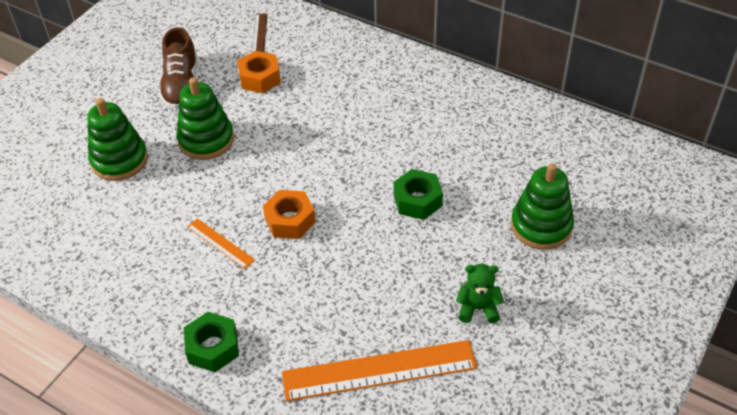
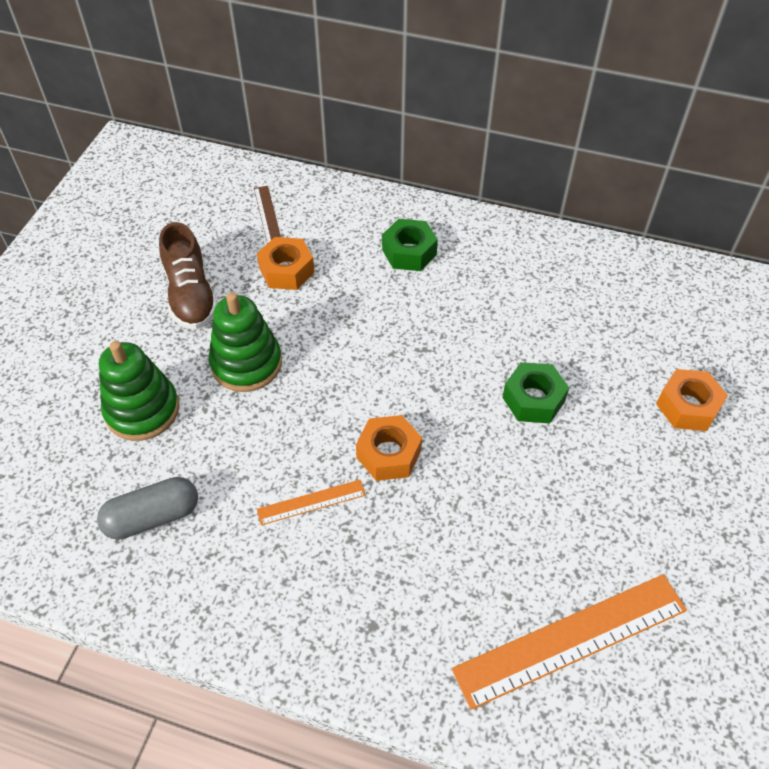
camera: 15 degrees left, 5 degrees up
green nut [184,312,239,372] -> green nut moved to [382,219,438,271]
orange ruler [187,218,255,269] -> orange ruler turned 45 degrees counterclockwise [257,480,366,525]
green teddy bear [456,264,504,323] -> none
green stacking toy [511,163,574,250] -> orange nut [656,369,728,431]
none -> grey capsule [97,477,198,539]

